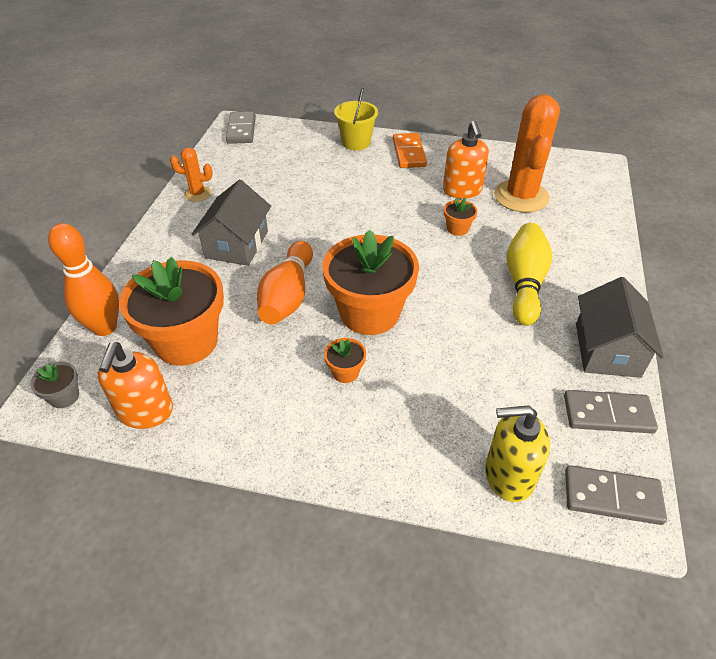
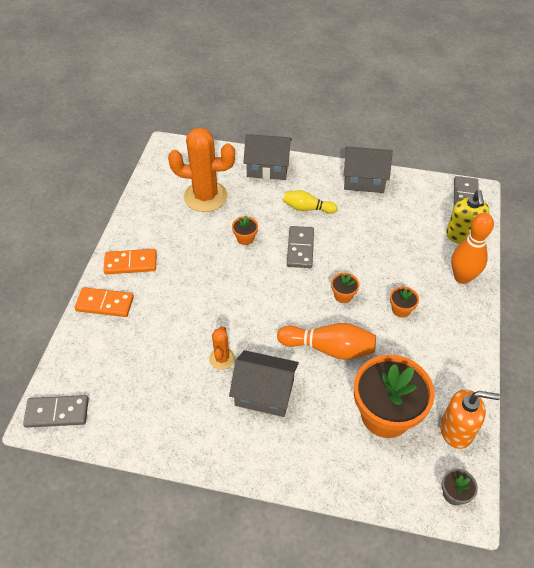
camera: 90 degrees left, 5 degrees up
orange bowling pin [48,223,119,336] -> orange bowling pin moved to [451,213,494,284]
orange cactus [170,147,213,202] -> orange cactus moved to [209,326,235,370]
orange flower pot [322,229,419,335] -> orange flower pot [331,273,359,303], size x0.42
yellow bucket [334,88,378,150] -> orange domino [74,287,134,317]
orange soap dispenser [443,121,489,199] -> none
yellow bowling pin [507,223,552,326] -> yellow bowling pin [283,190,337,214], size x0.66
grey domino [564,390,658,433] -> grey domino moved to [287,226,314,268]
none -> grey house [243,134,292,180]

